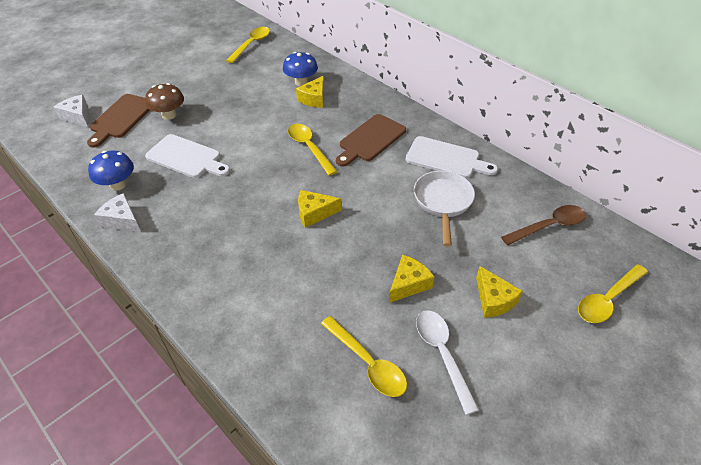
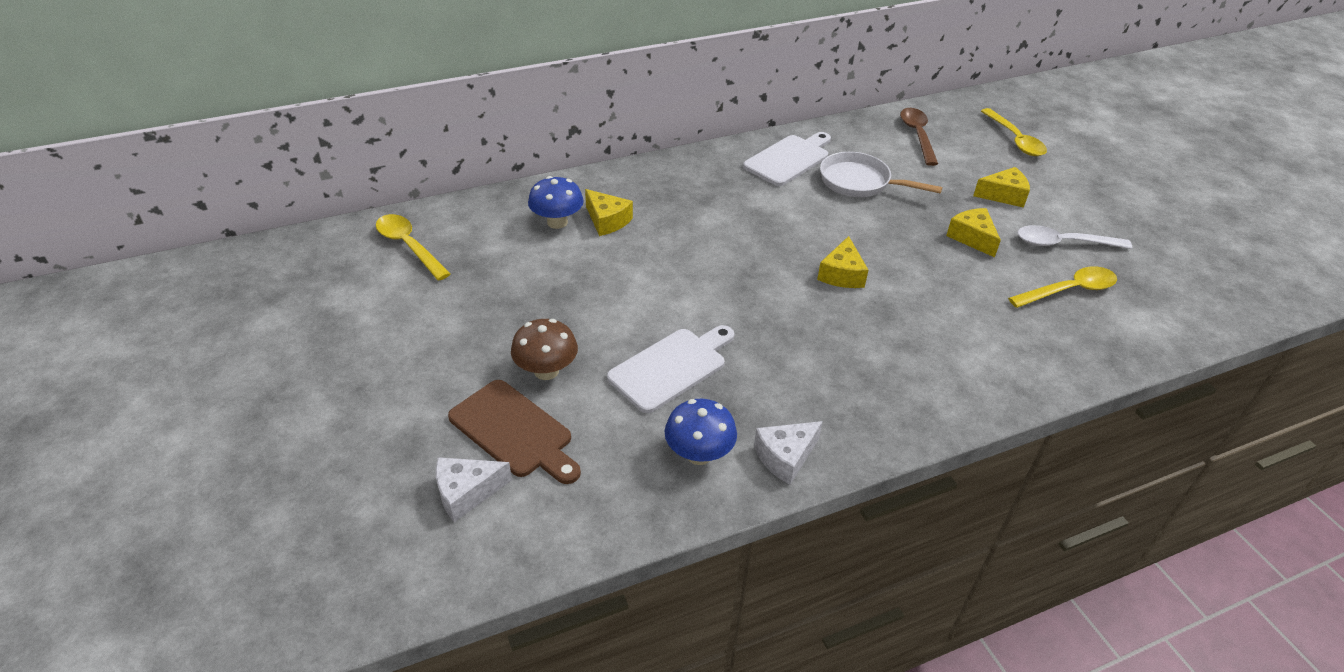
camera: 70 degrees left, 5 degrees down
yellow spoon [288,124,338,176] -> none
brown cutting board [336,114,406,167] -> none

